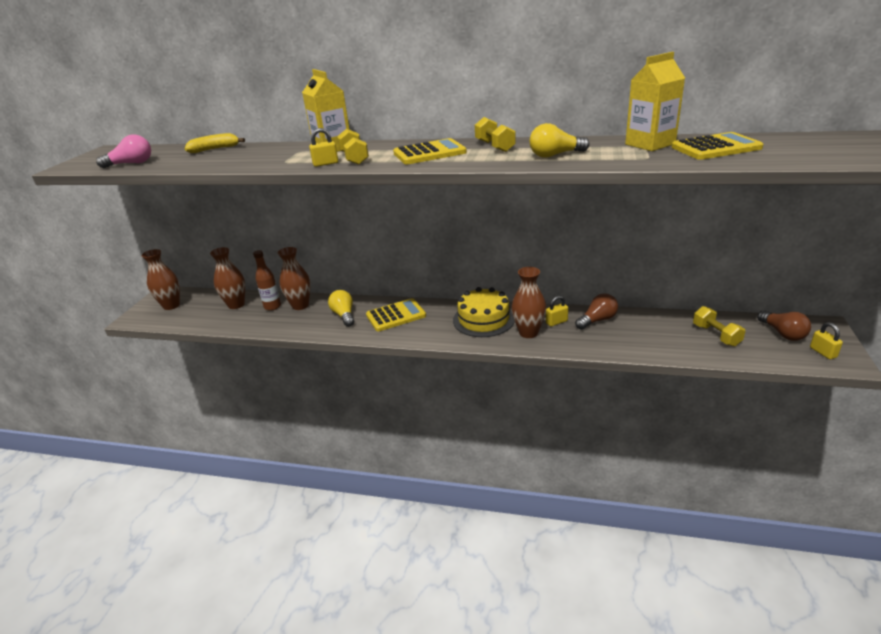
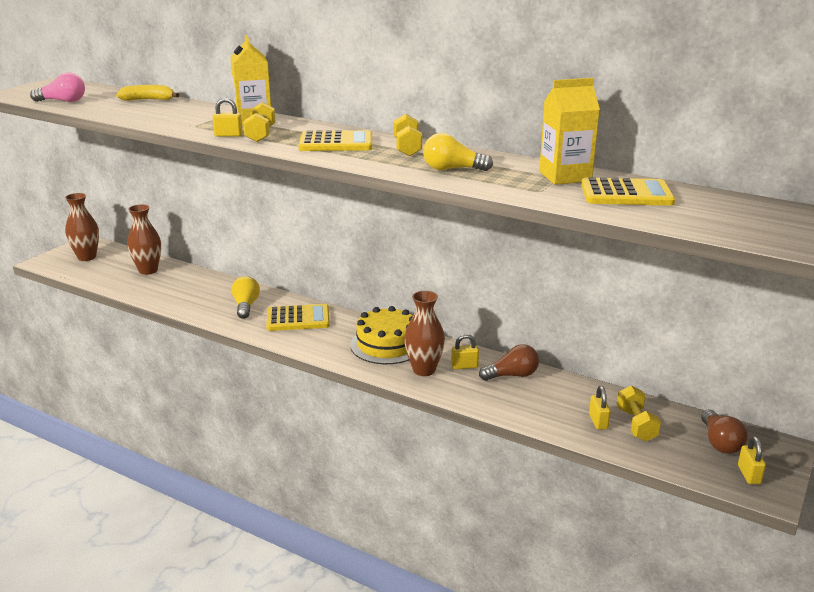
camera: 15 degrees right, 5 degrees down
brown bottle [253,250,281,311] -> none
brown vase [278,247,311,310] -> none
none -> yellow padlock [589,386,611,430]

